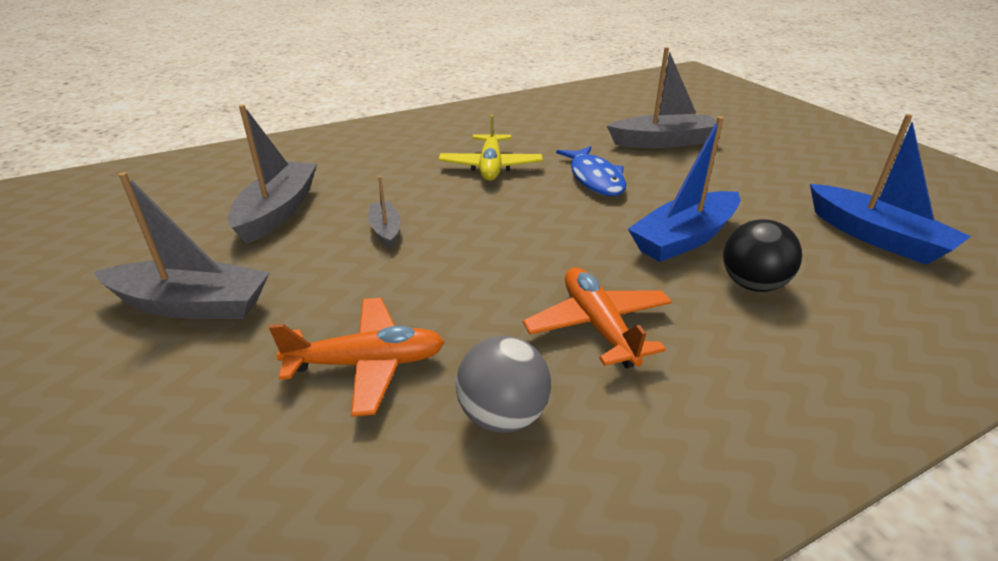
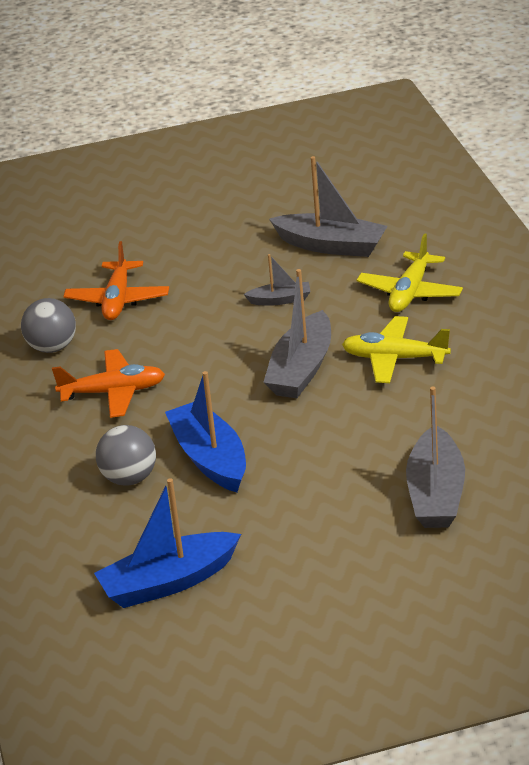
camera: 105 degrees right, 0 degrees up
grey boat [94,172,270,319] -> grey boat moved to [263,269,331,398]
blue fish [556,146,626,196] -> none
black ball [723,219,802,292] -> grey ball [96,425,156,486]
none -> yellow plane [357,233,463,312]

